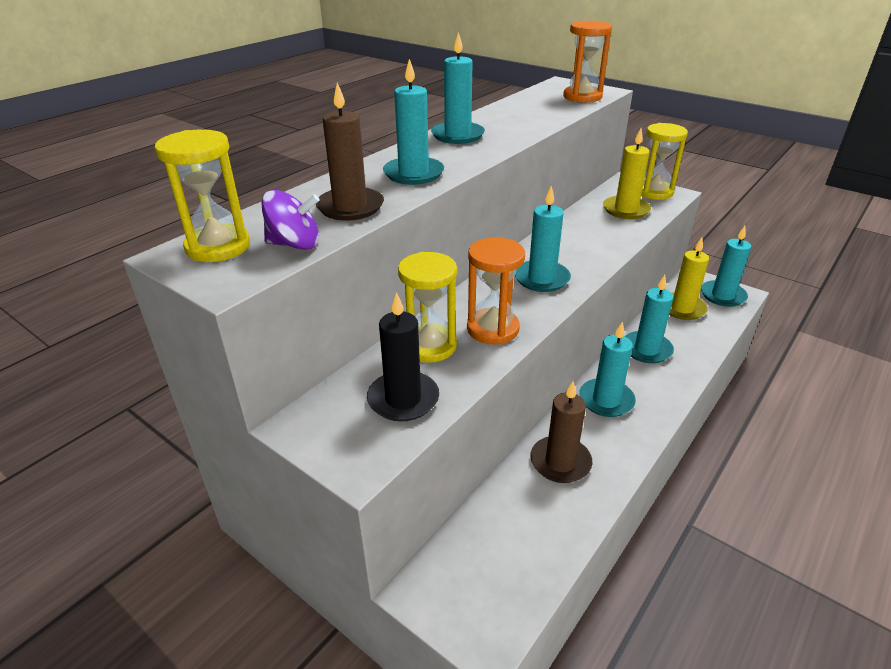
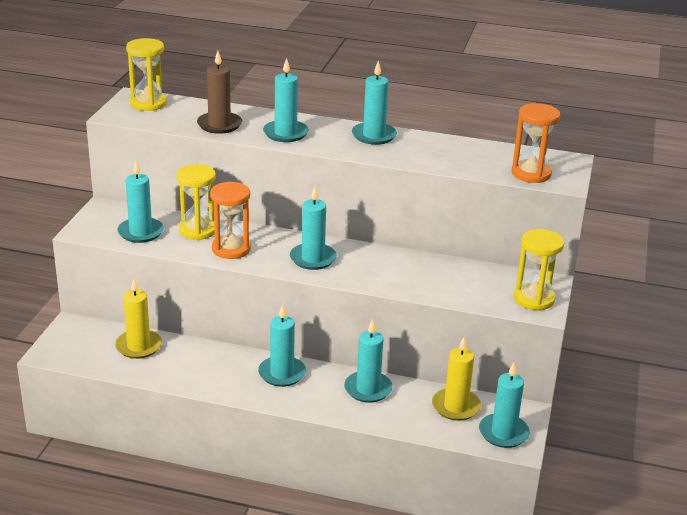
camera: 65 degrees right, 5 degrees down
purple spinning top [262,190,320,250] -> none
black candle [367,292,439,421] -> turquoise candle [117,161,164,243]
brown candle [530,381,593,483] -> none
yellow candle [603,129,651,219] -> yellow candle moved to [115,279,162,359]

